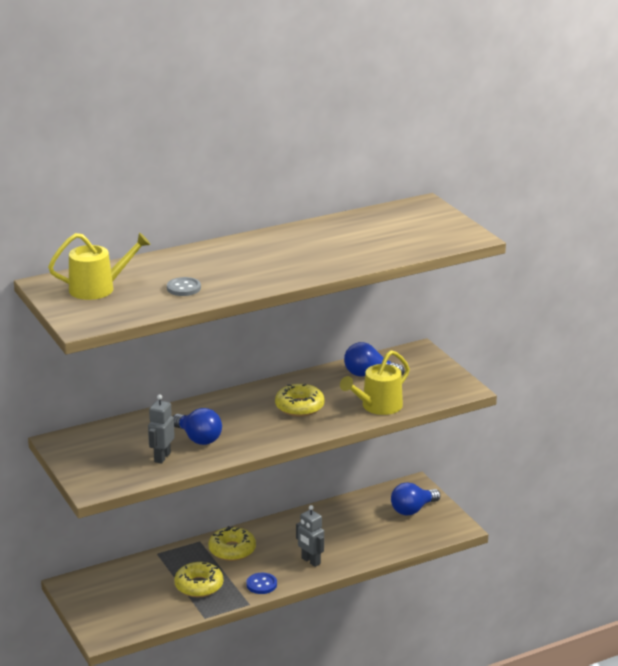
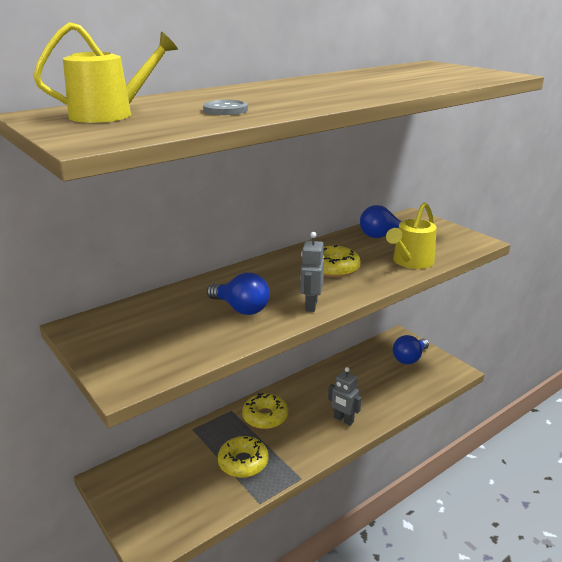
camera: 10 degrees left, 0 degrees up
grey robot [148,394,175,464] -> grey robot moved to [300,232,324,312]
blue button [246,573,277,594] -> none

